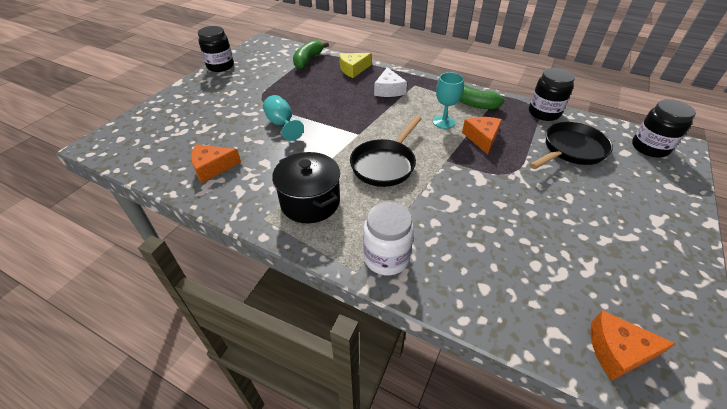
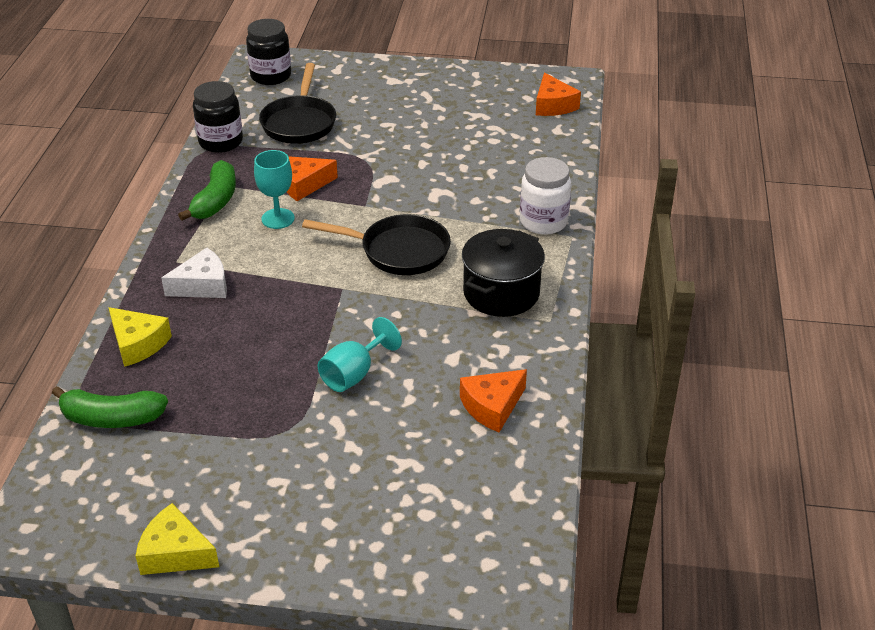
camera: 110 degrees left, 5 degrees down
orange cheese [191,144,241,183] -> orange cheese turned 90 degrees clockwise [460,369,527,432]
black jar [198,26,234,72] -> yellow cheese [136,503,219,575]
black pan [529,122,613,169] -> black pan turned 120 degrees counterclockwise [259,63,336,144]

